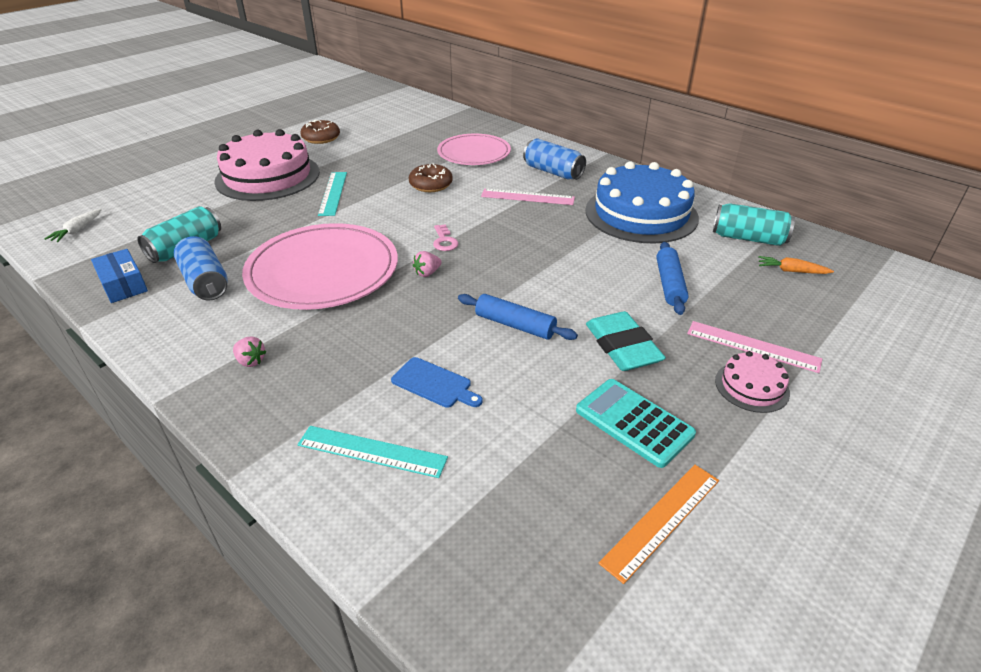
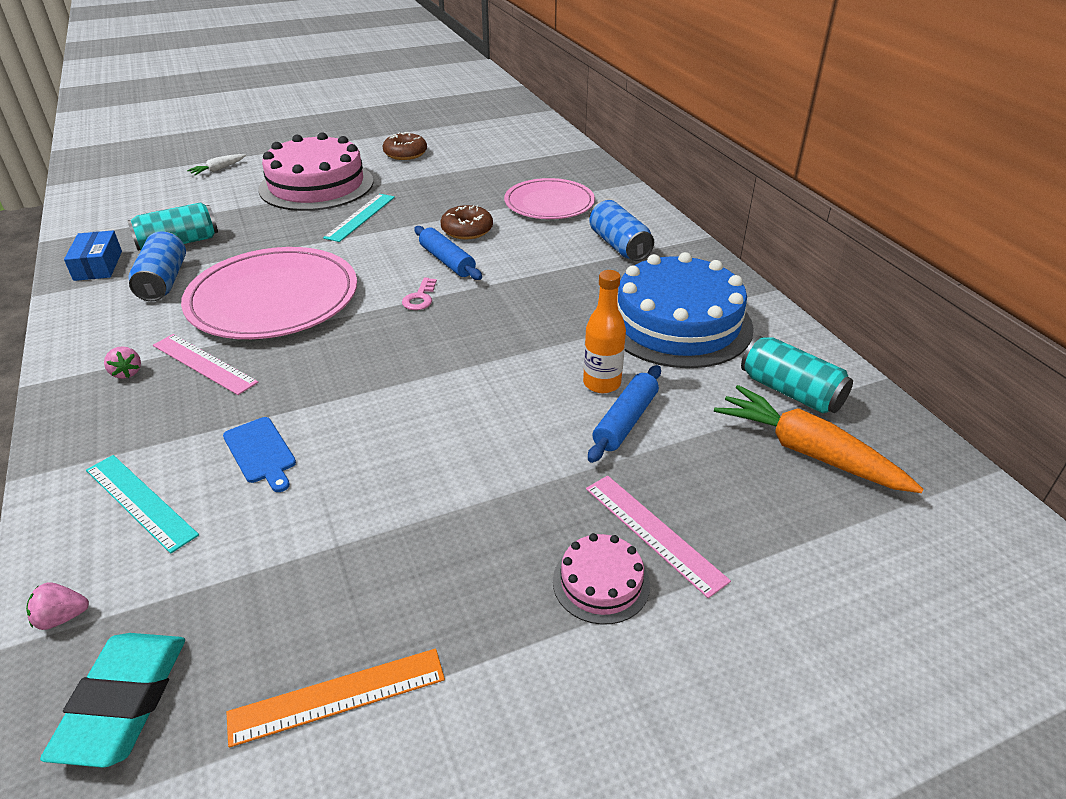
camera: 25 degrees right, 0 degrees up
white carrot [44,209,102,242] -> white carrot moved to [187,154,246,175]
pink strawberry [413,251,442,277] -> pink strawberry moved to [26,582,89,630]
blue rolling pin [458,294,578,340] -> blue rolling pin moved to [414,226,482,280]
pink ruler [481,189,575,205] -> pink ruler moved to [153,334,258,395]
turquoise calculator [576,379,696,468] -> none
turquoise eraser [586,311,666,371] -> turquoise eraser moved to [40,633,185,768]
orange carrot [758,256,834,274] -> orange carrot [714,385,924,493], size x2.04
none -> orange bottle [583,270,626,393]

